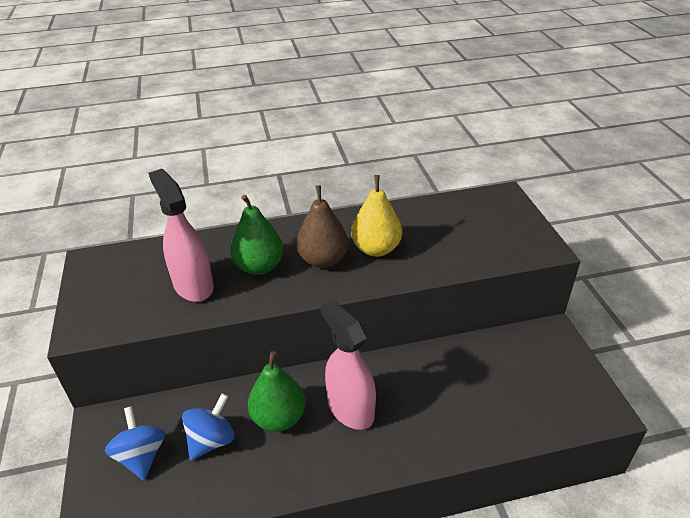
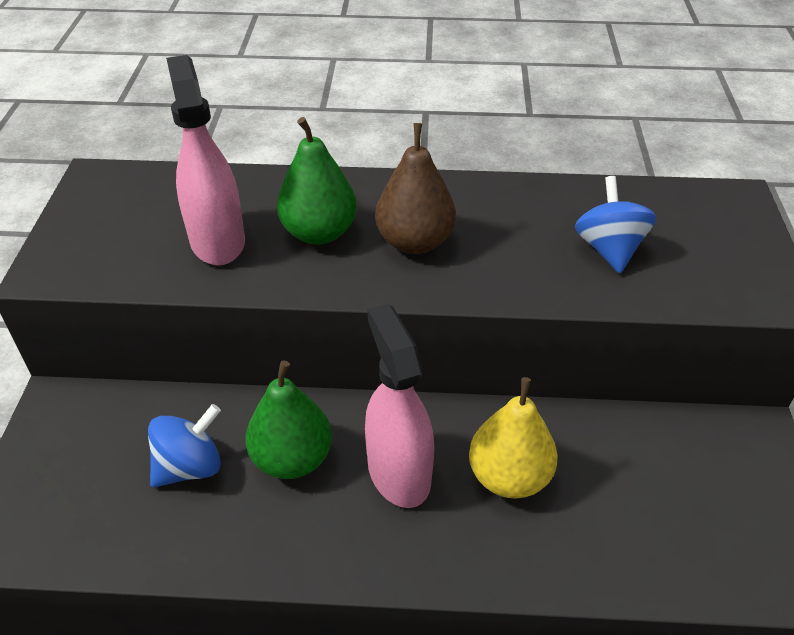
camera: 15 degrees right, 5 degrees up
blue spinning top [105,406,165,480] -> blue spinning top moved to [575,176,656,273]
yellow pear [351,175,402,257] -> yellow pear moved to [469,377,558,498]

